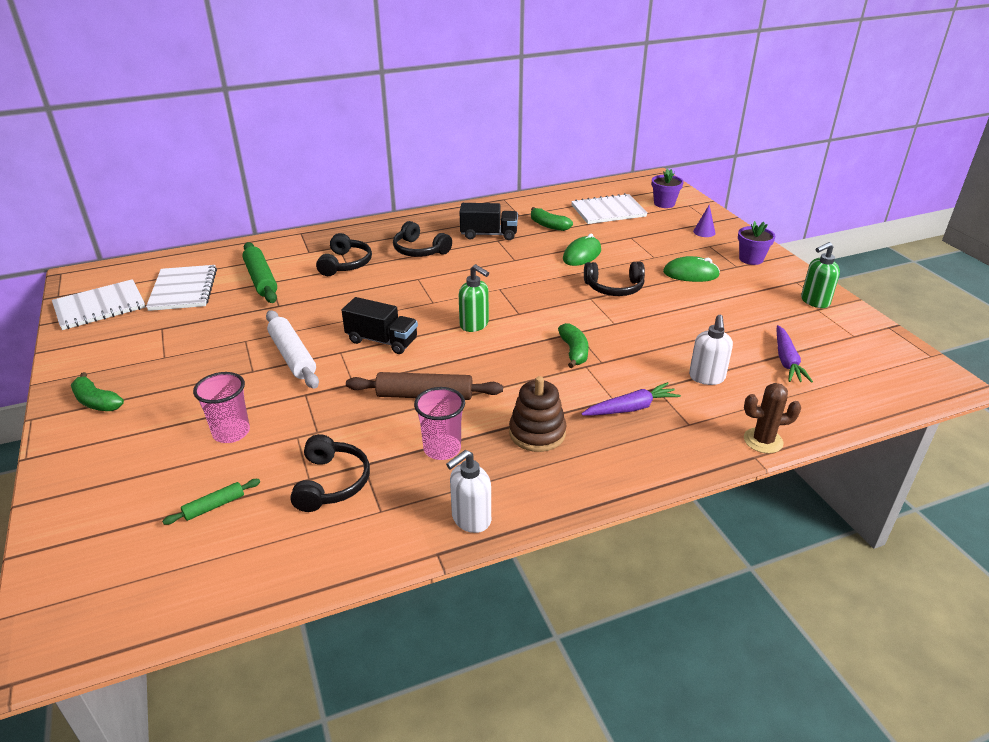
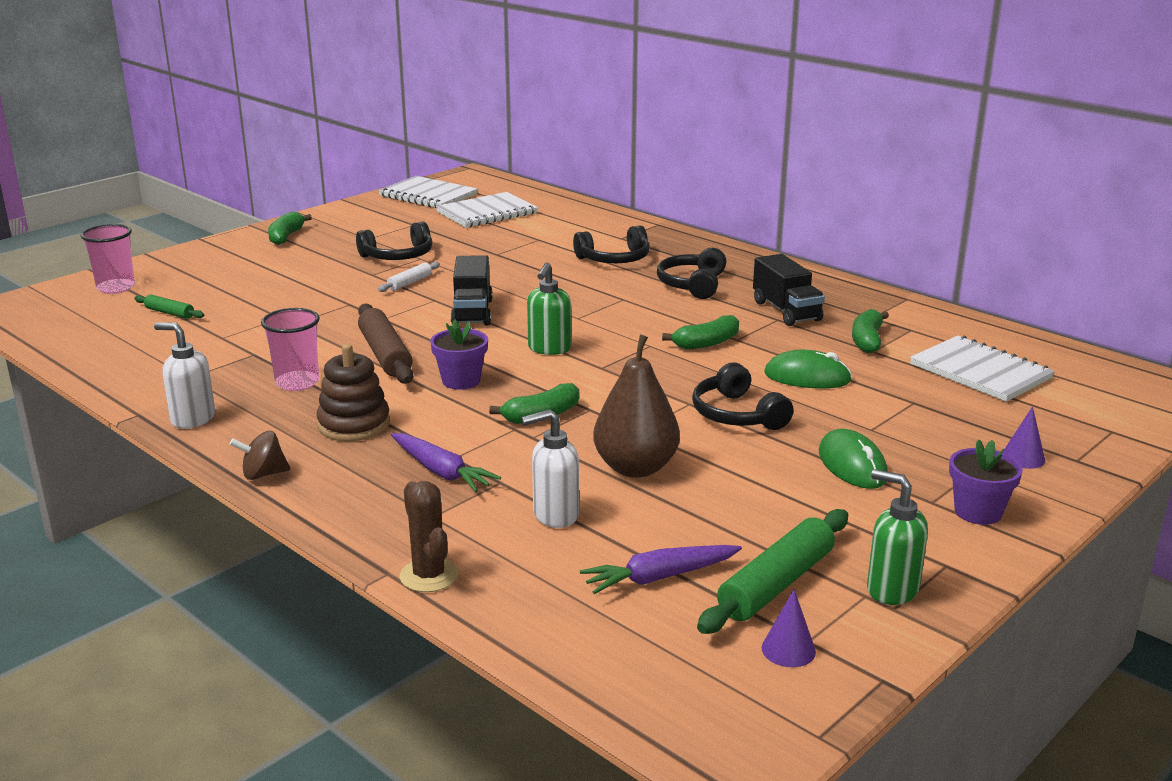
camera: 65 degrees right, 10 degrees down
pink cup [193,372,250,443] -> pink cup moved to [81,224,135,294]
green rolling pin [243,242,277,303] -> green rolling pin moved to [697,509,848,634]
white rolling pin [266,310,319,389] -> white rolling pin [378,262,440,292], size x0.53
black headphones [290,434,370,512] -> black headphones moved to [356,221,432,260]
purple flower pot [652,169,684,208] -> purple flower pot moved to [430,319,488,390]
none -> brown spinning top [230,431,290,480]
none -> brown pear [593,335,680,478]
none -> green banana [662,315,739,350]
none -> purple cone [762,589,816,667]

